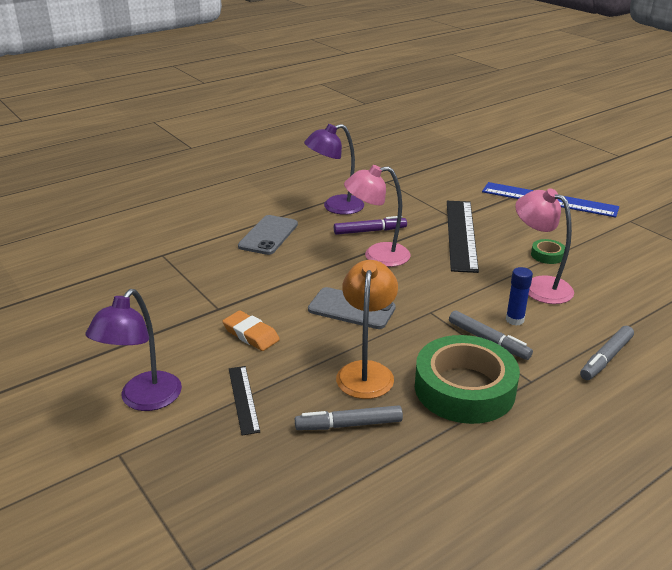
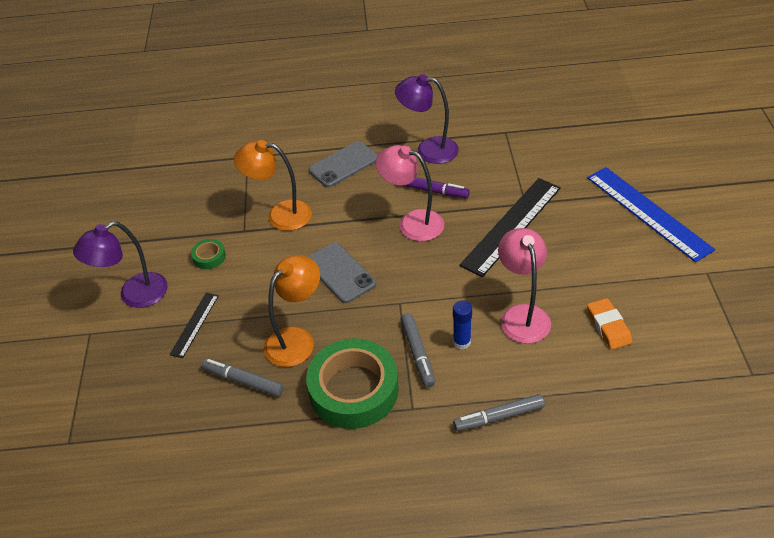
camera: 35 degrees right, 15 degrees up
orange eraser [222,310,280,351] -> orange eraser moved to [587,298,633,350]
green tape [531,239,565,264] -> green tape moved to [191,239,226,269]
none -> orange lamp [234,140,312,231]

